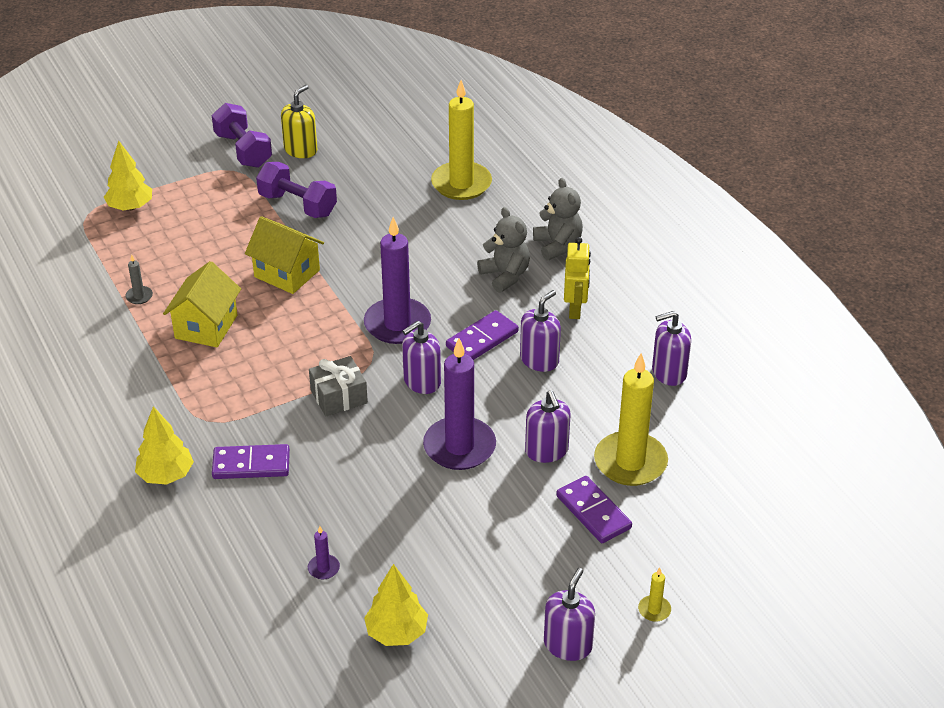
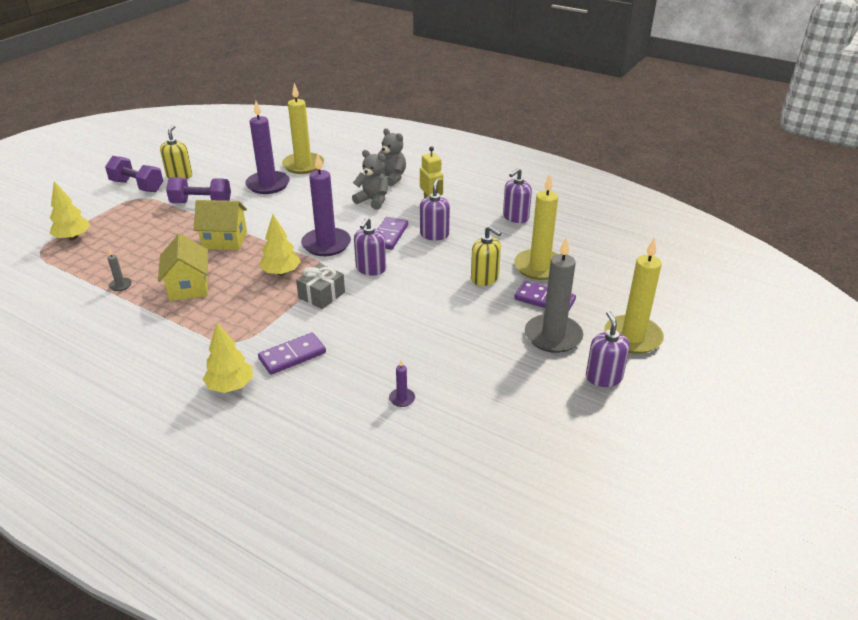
camera: 30 degrees left, 5 degrees down
yellow tree [364,564,428,646] -> yellow tree moved to [259,214,301,275]
purple candle [423,338,496,470] -> purple candle moved to [245,101,290,194]
purple soap dispenser [525,391,571,463] -> yellow soap dispenser [471,226,501,286]
yellow candle [638,567,671,622] -> yellow candle [604,238,664,354], size x2.44
none -> grey candle [525,237,583,353]

